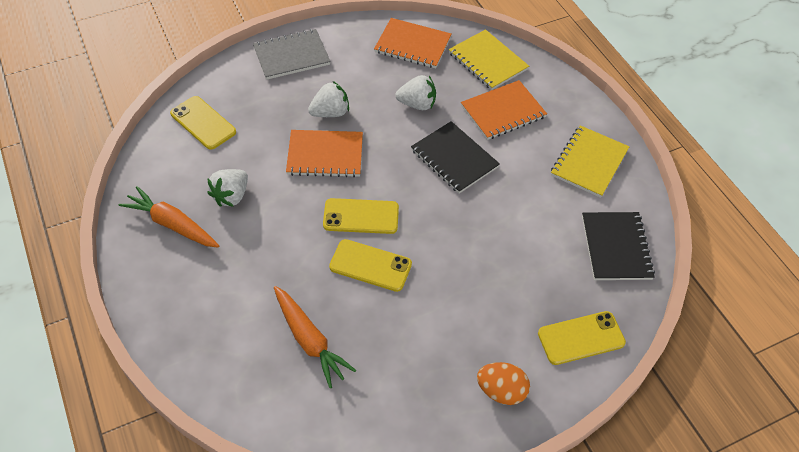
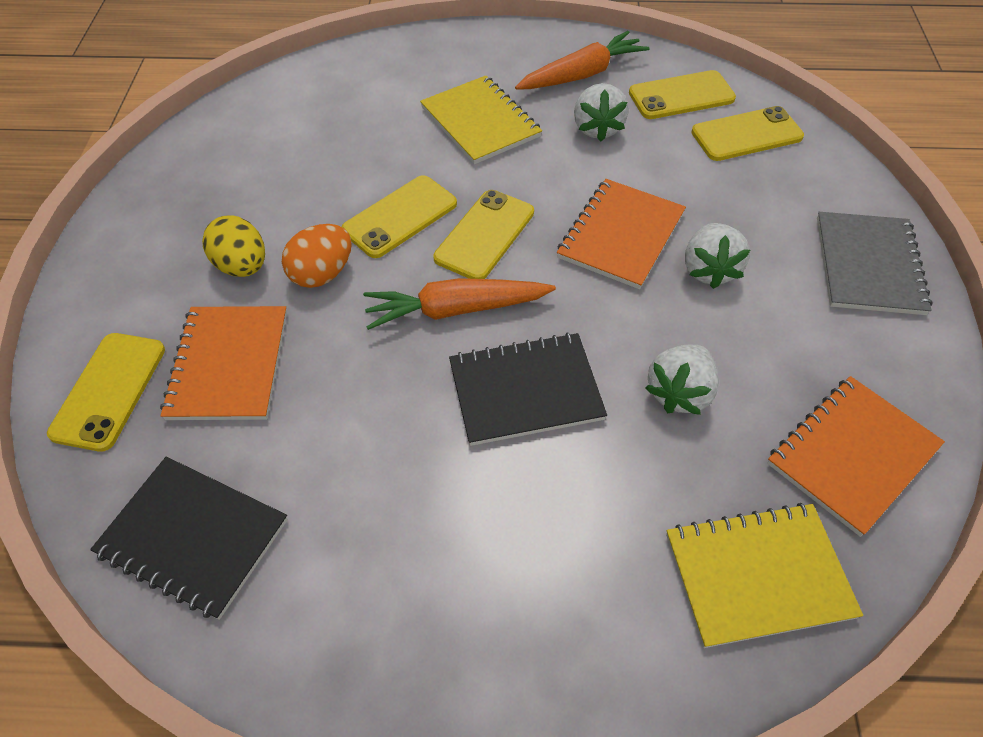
camera: 120 degrees right, 0 degrees up
white strawberry [207,169,248,207] -> white strawberry turned 150 degrees counterclockwise [574,83,629,142]
orange carrot [274,286,356,388] -> orange carrot moved to [363,278,556,330]
orange notebook [461,80,547,140] -> orange notebook moved to [160,306,287,420]
orange egg [477,362,530,405] -> orange egg moved to [282,224,352,288]
yellow notebook [551,125,630,198] -> yellow notebook moved to [420,75,542,164]
none -> yellow egg [202,215,265,277]
none -> yellow phone [629,70,736,119]

